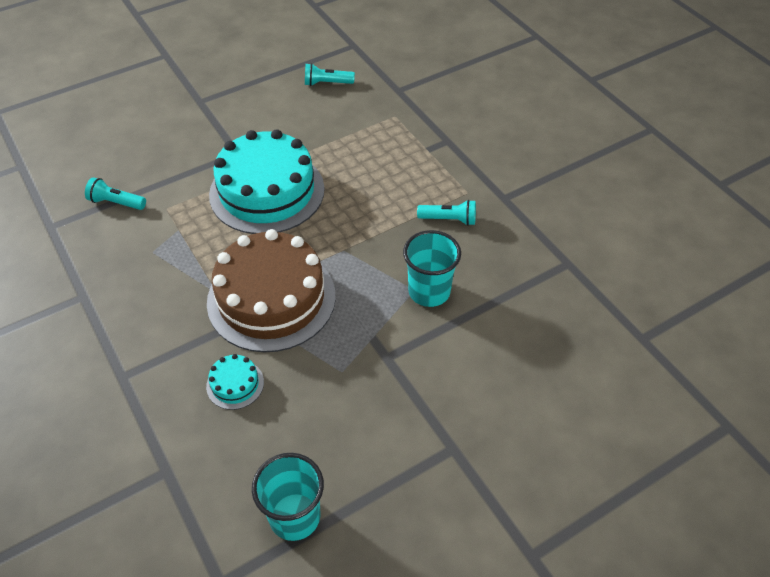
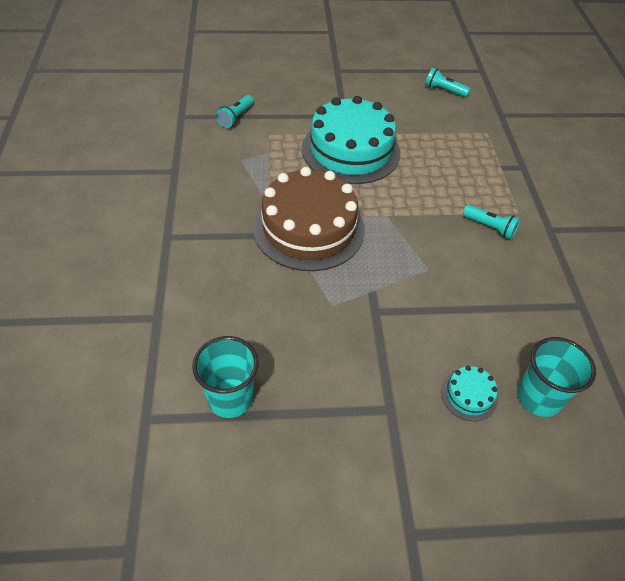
camera: 25 degrees right, 0 degrees up
turquoise flashlight [85,177,146,210] -> turquoise flashlight turned 105 degrees counterclockwise [216,95,254,128]
turquoise cake [206,354,264,410] -> turquoise cake moved to [441,366,498,421]
turquoise cup [403,230,461,307] -> turquoise cup moved to [517,337,596,417]

